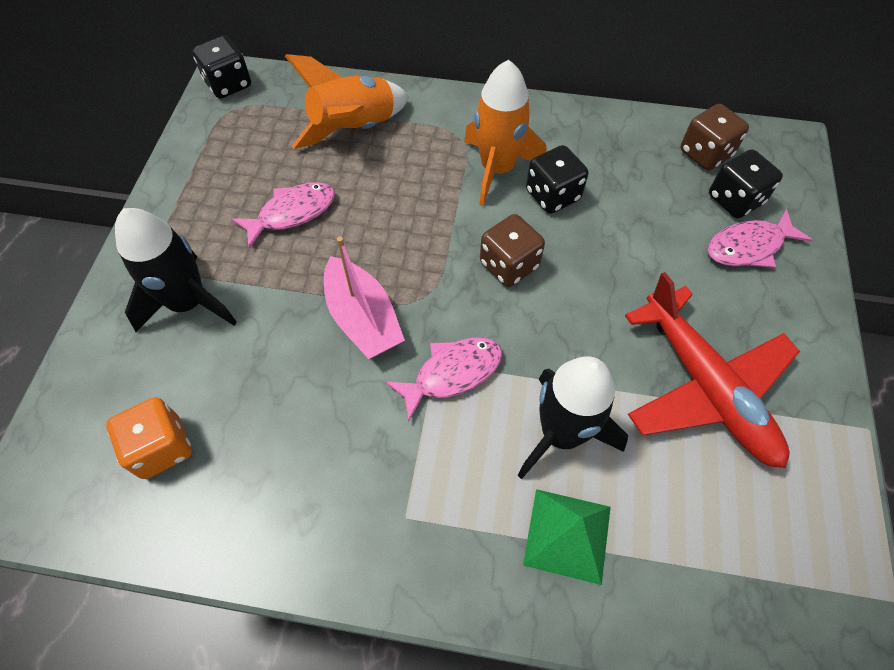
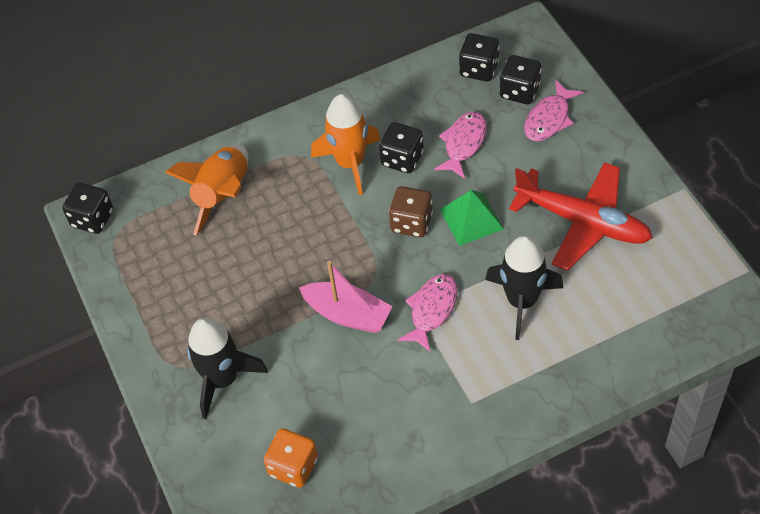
camera: 30 degrees left, 5 degrees down
pink fish [232,182,335,249] -> pink fish moved to [434,112,487,179]
green pyramid [523,489,611,585] -> green pyramid moved to [440,190,504,246]
brown dice [680,104,749,170] -> black dice [459,33,500,81]

